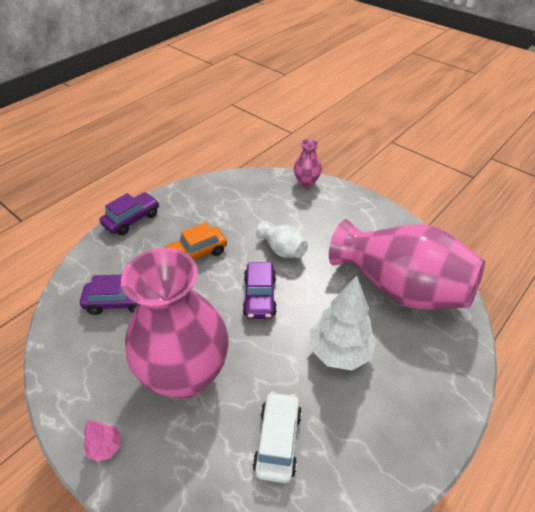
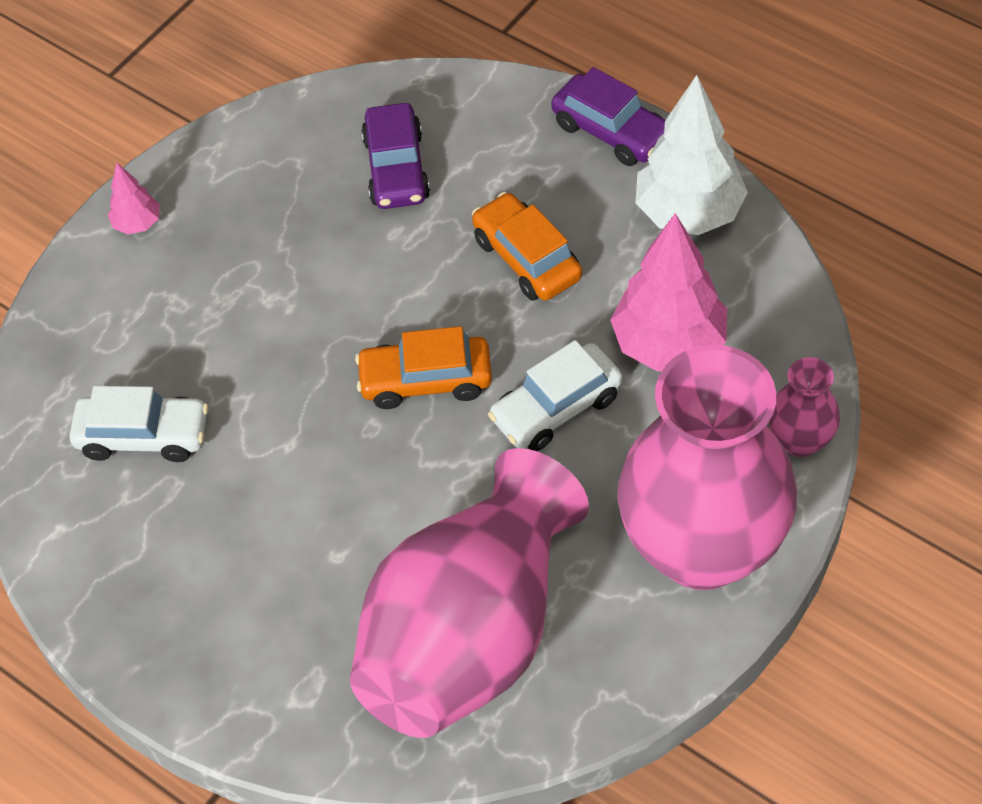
camera: 90 degrees right, 10 degrees up
pink vase [121,248,229,399] -> pink vase moved to [617,345,797,590]
purple car [243,262,277,319] -> orange car [355,326,492,409]
white vase [256,221,308,258] -> white car [488,340,622,451]
white tree [310,276,376,370] -> white tree moved to [635,75,748,235]
none -> pink tree [610,213,727,371]

